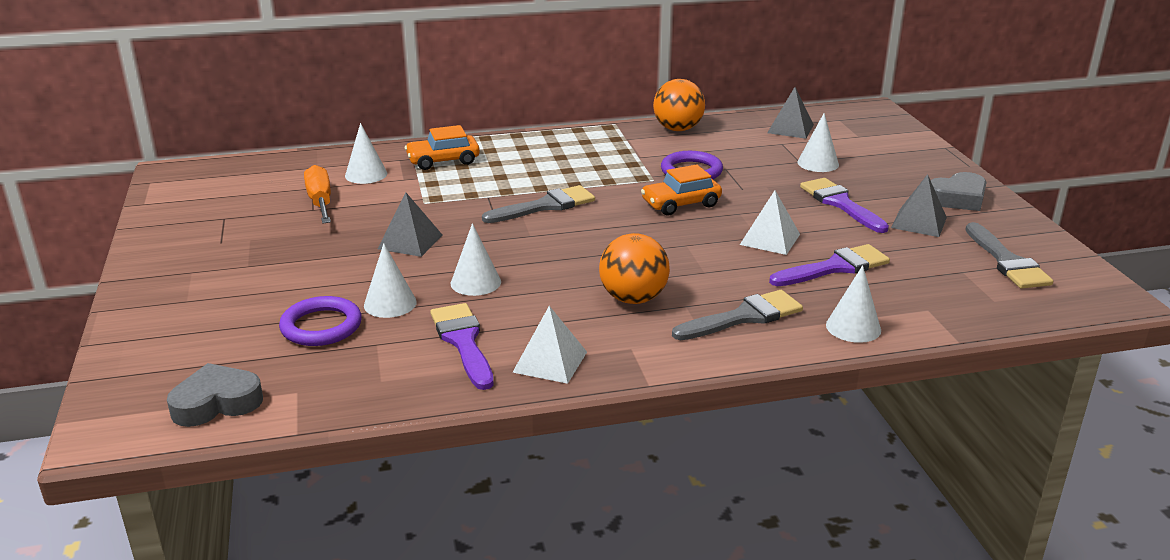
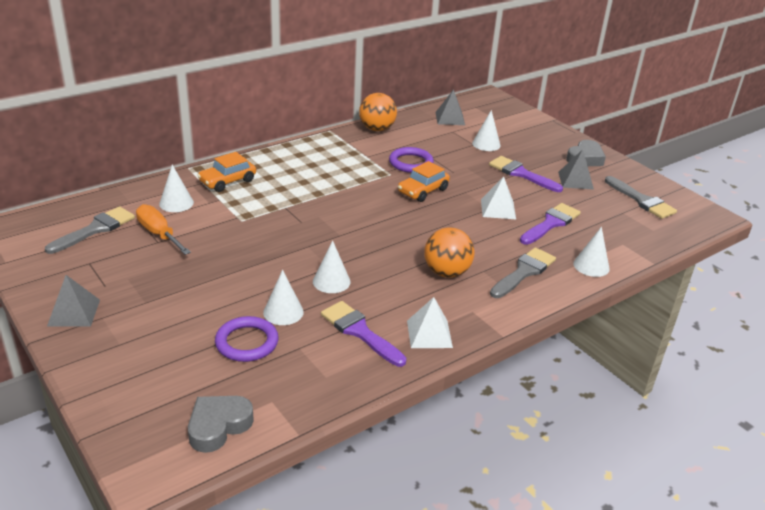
camera: 25 degrees left, 5 degrees up
grey pyramid [378,193,442,257] -> grey pyramid moved to [47,275,100,327]
grey brush [482,185,595,223] -> grey brush moved to [45,206,135,254]

